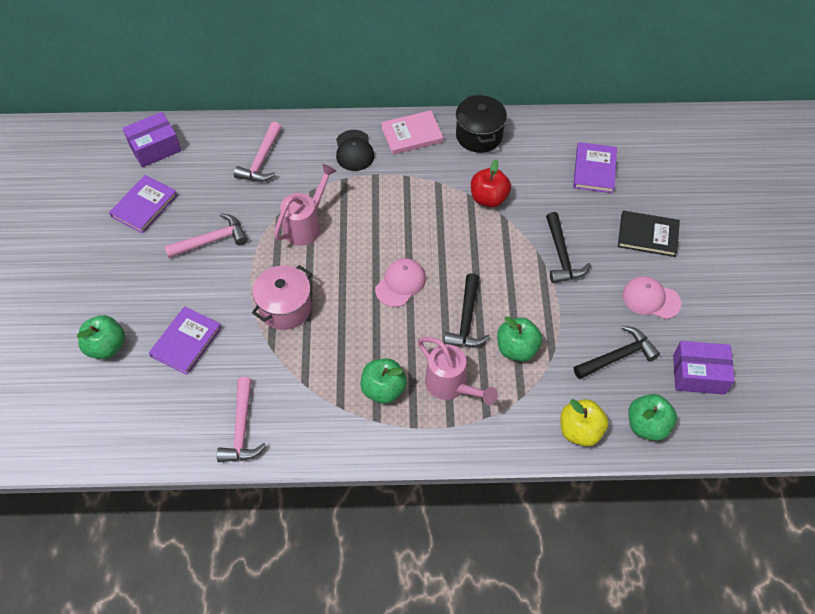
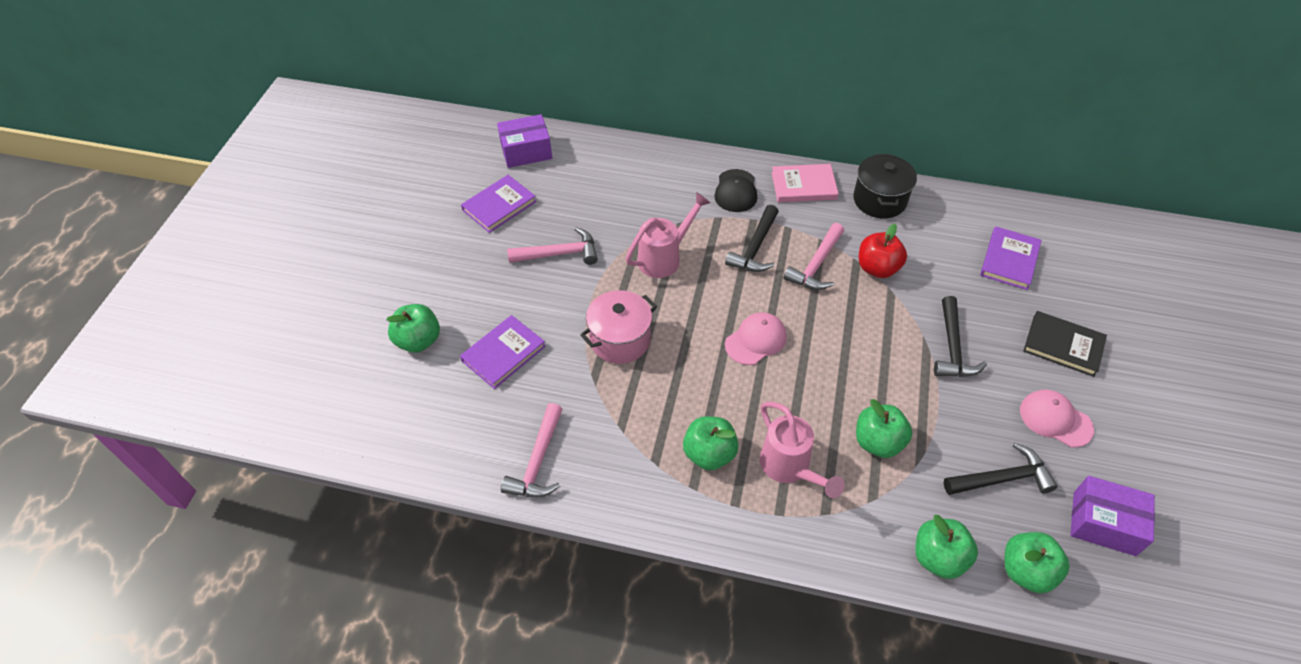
camera: 15 degrees right, 5 degrees down
pink hammer [234,122,282,182] -> pink hammer moved to [783,223,844,290]
black hammer [444,273,490,347] -> black hammer moved to [725,205,779,272]
yellow apple [560,399,609,446] -> green apple [915,515,978,579]

